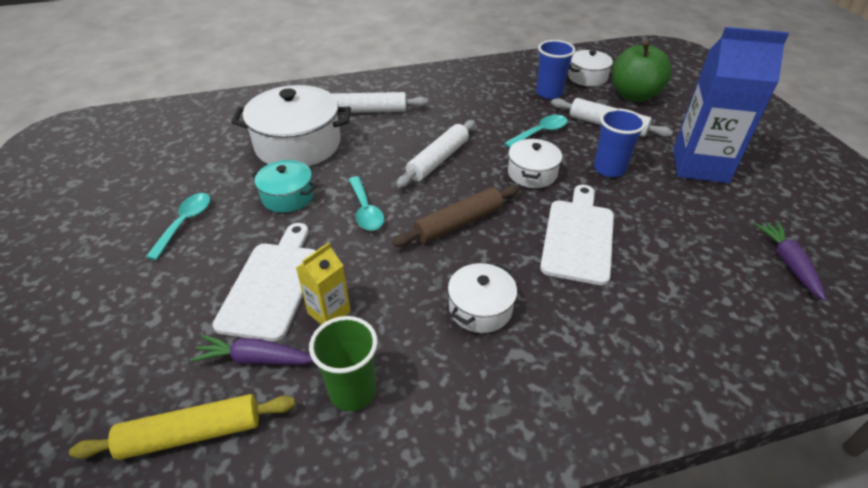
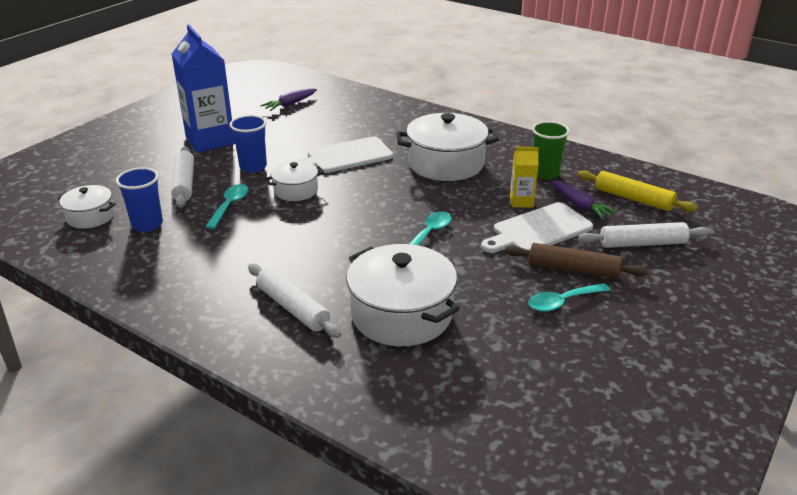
camera: 130 degrees left, 10 degrees down
turquoise pot [251,160,317,213] -> none
brown rolling pin [393,185,519,247] -> brown rolling pin moved to [505,243,648,279]
white rolling pin [396,120,475,188] -> white rolling pin moved to [578,222,710,248]
white pot [448,263,517,333] -> white pot [396,113,499,181], size x1.83
turquoise spoon [504,115,568,148] -> turquoise spoon turned 90 degrees clockwise [205,184,249,229]
green apple [612,41,672,102] -> none

